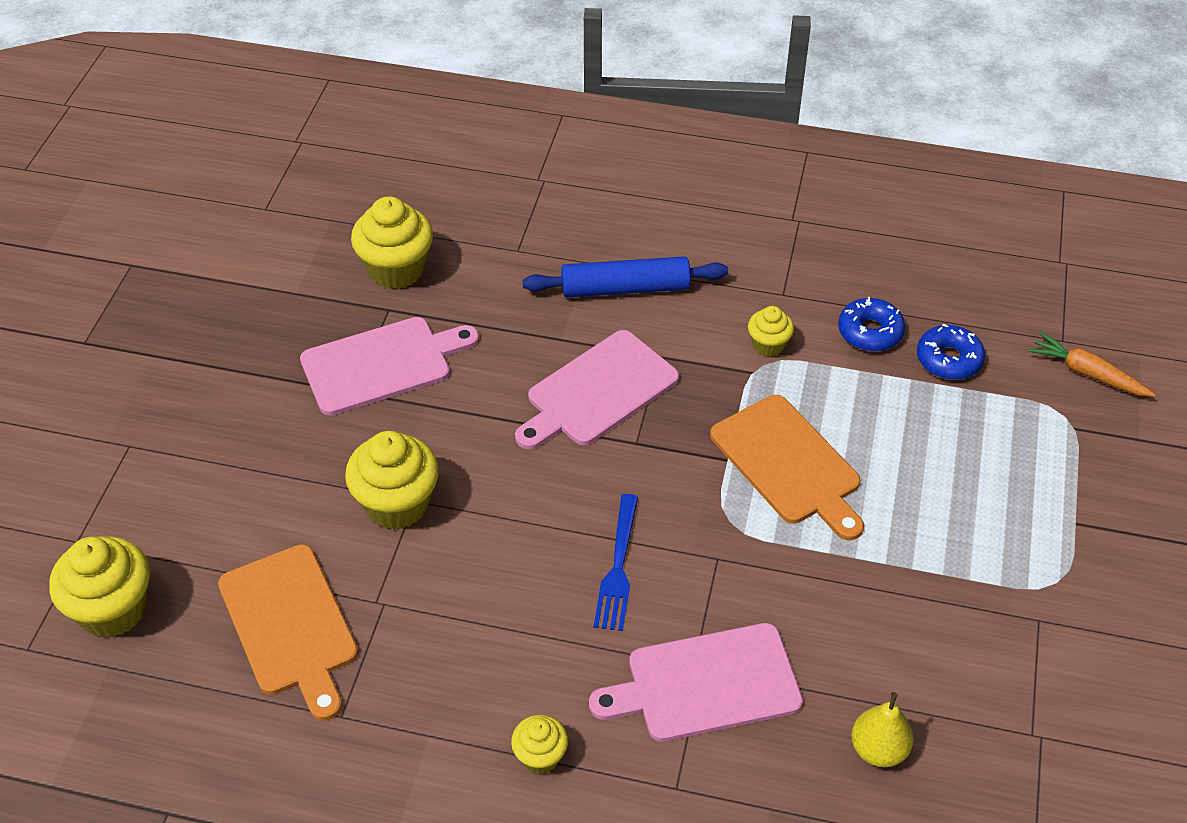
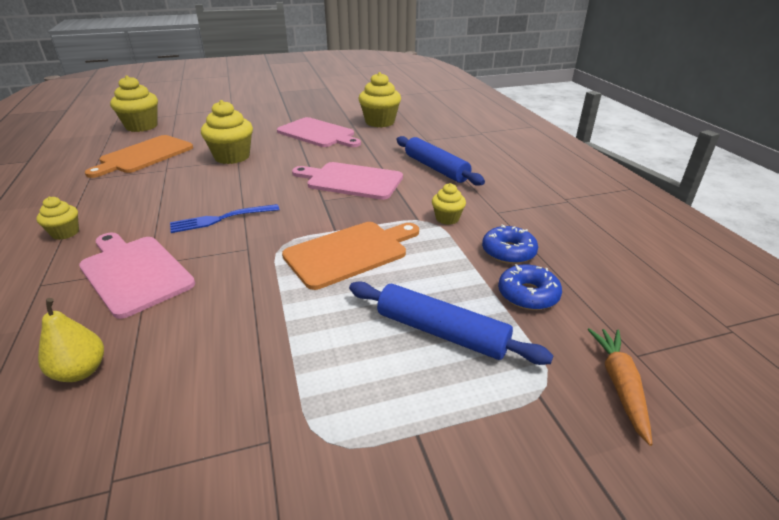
camera: 60 degrees right, 15 degrees down
orange cutting board [710,395,864,540] -> orange cutting board turned 150 degrees counterclockwise [282,222,419,290]
none -> blue rolling pin [349,281,554,365]

